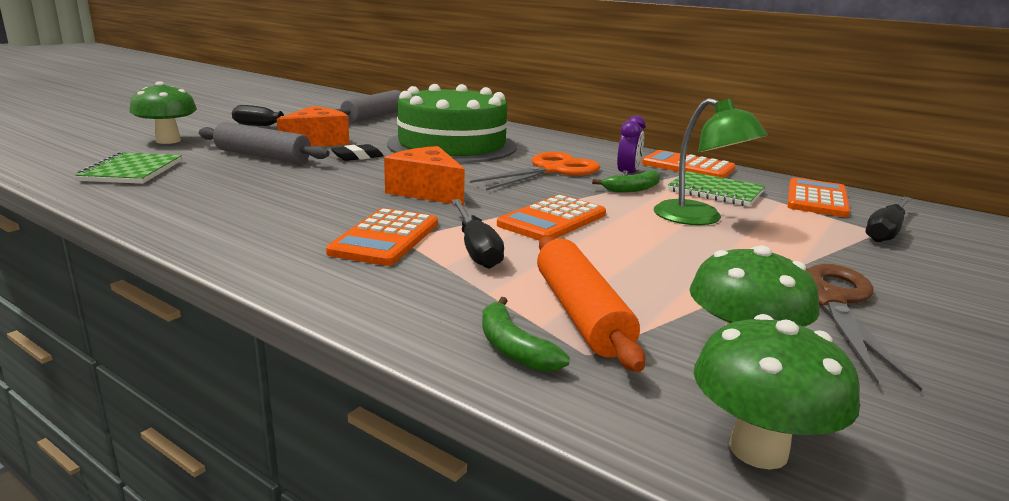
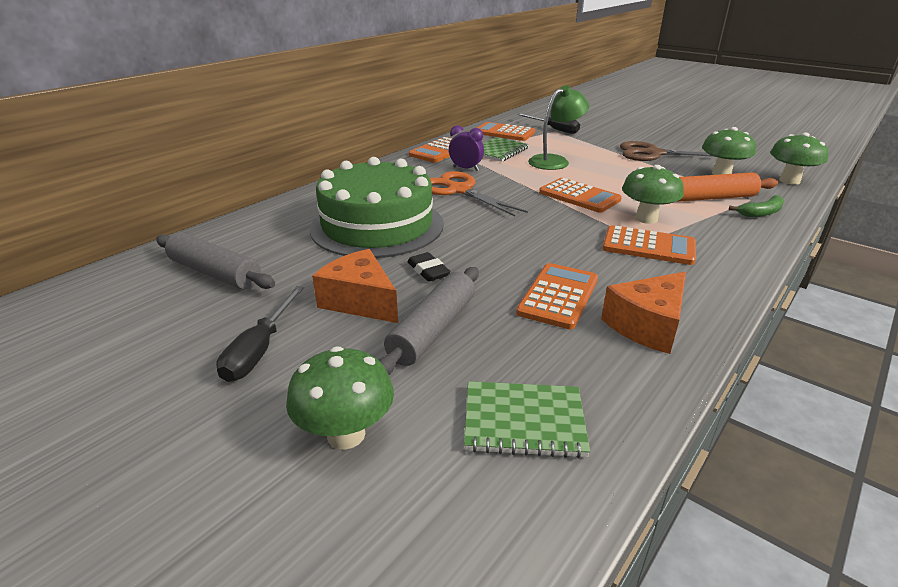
camera: 85 degrees left, 10 degrees up
orange cheese [384,146,465,206] -> orange cheese moved to [601,272,686,354]
black screwdriver [451,199,504,269] -> green mushroom [622,165,684,224]
green banana [592,170,660,193] -> none
none -> orange calculator [516,263,598,329]

